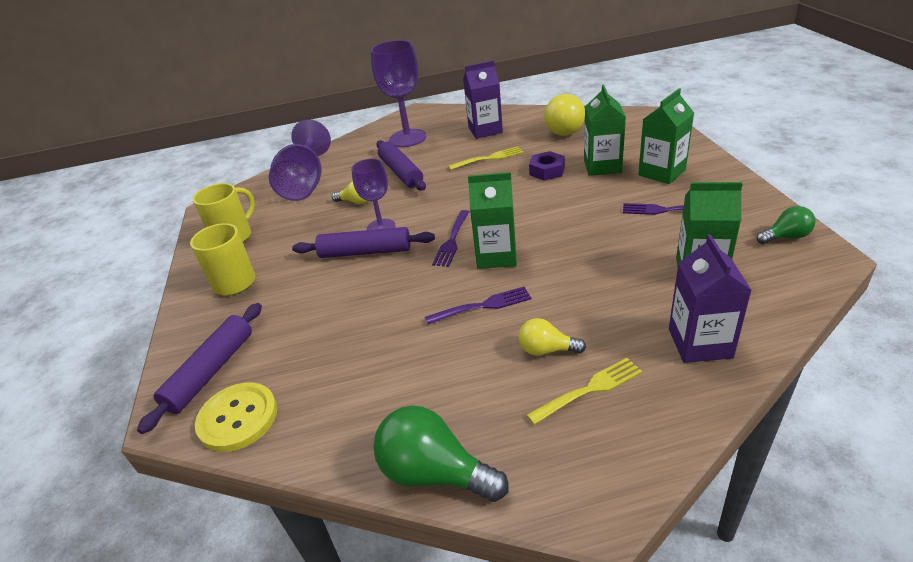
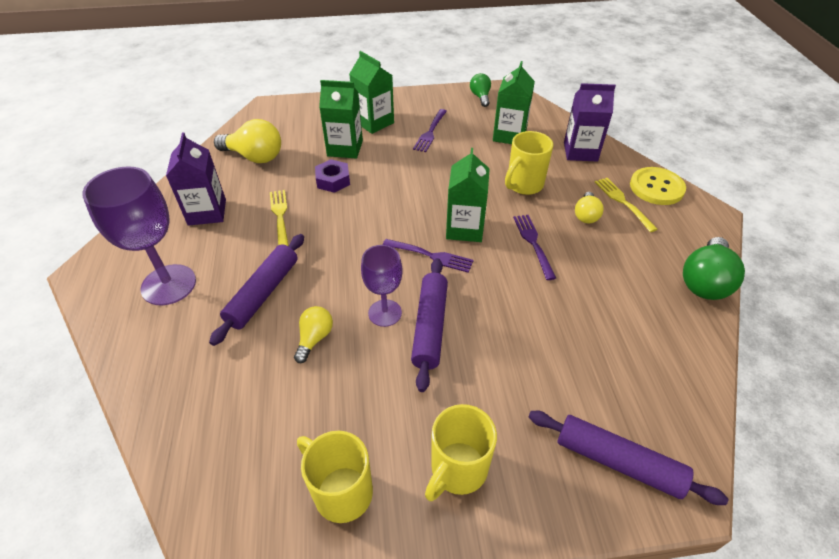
camera: 90 degrees left, 10 degrees up
yellow button [195,382,277,452] -> yellow button moved to [630,167,686,205]
purple goblet [269,119,331,201] -> none
purple rolling pin [376,140,426,191] -> purple rolling pin turned 45 degrees counterclockwise [209,234,304,346]
none -> yellow mug [505,131,553,195]

